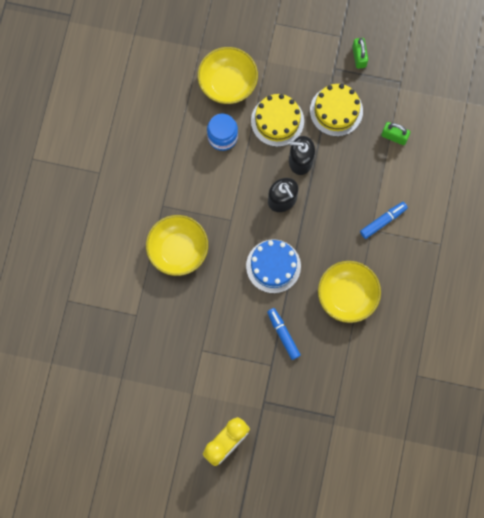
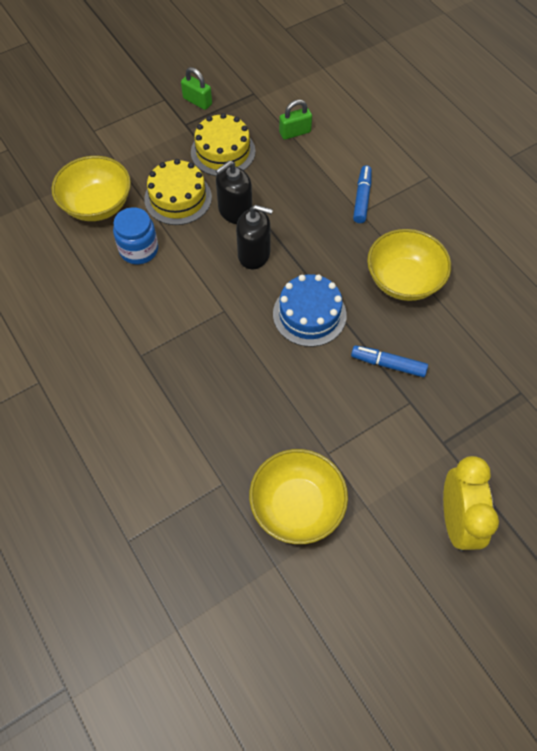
camera: 45 degrees left, 15 degrees down
yellow bowl [146,215,208,276] -> yellow bowl moved to [249,449,348,544]

